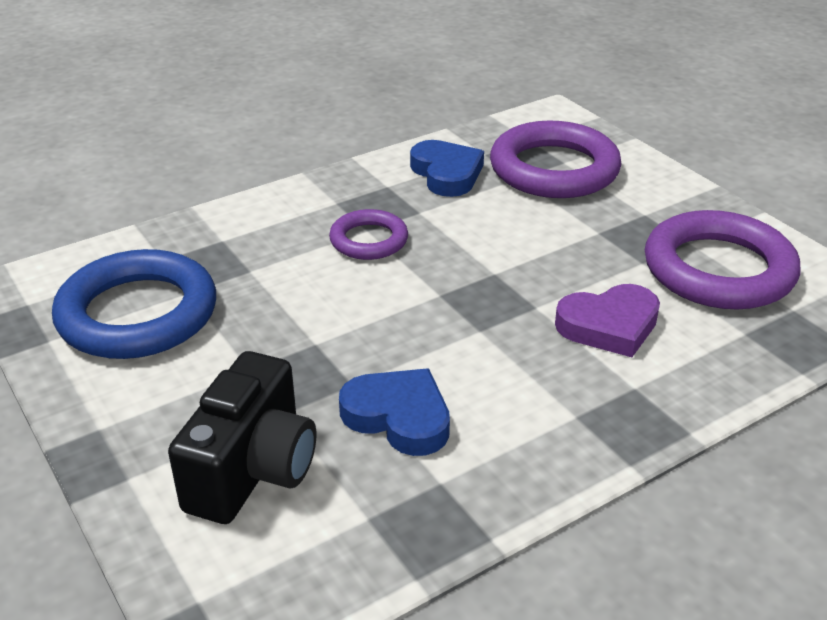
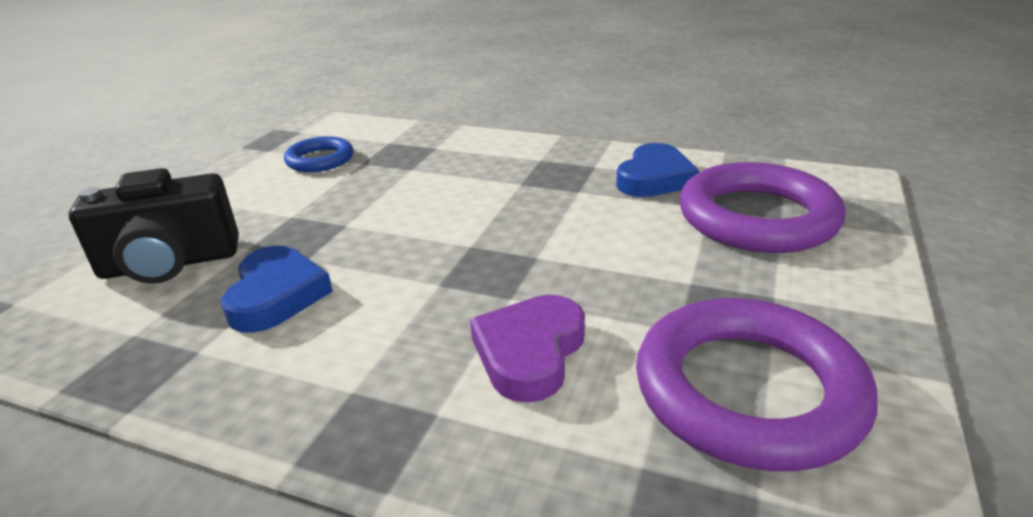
camera: 55 degrees right, 5 degrees down
blue ring [52,249,216,359] -> blue ring [284,136,353,172], size x0.55
purple ring [329,209,408,260] -> none
purple heart [555,284,660,357] -> purple heart turned 75 degrees clockwise [470,295,585,403]

